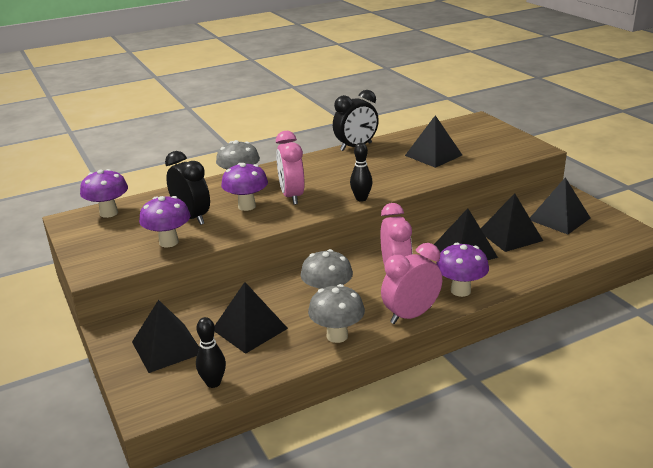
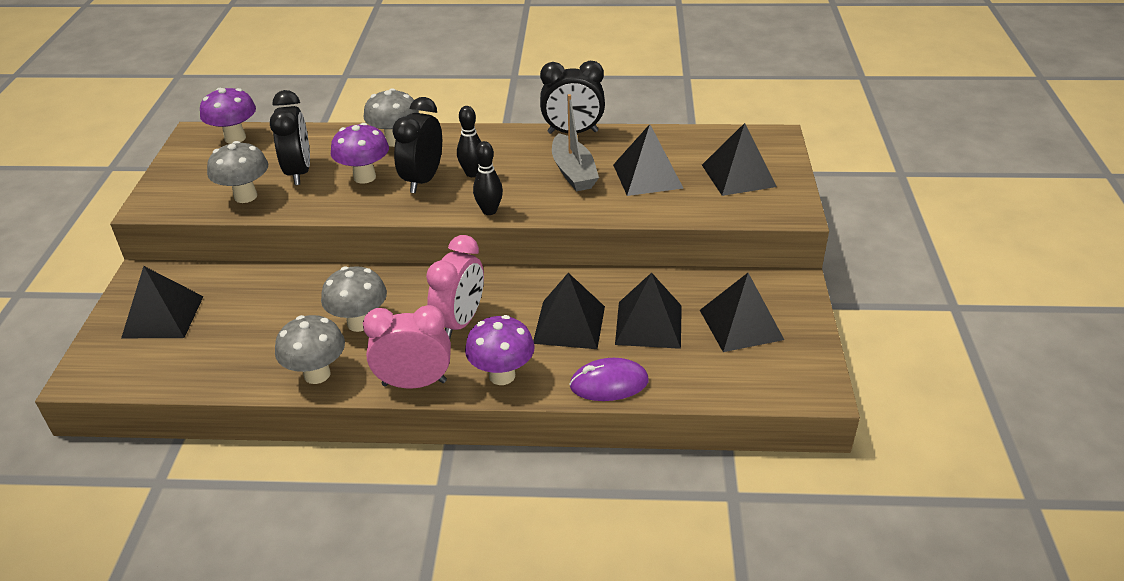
camera: 30 degrees right, 10 degrees up
purple mushroom [139,196,191,247] -> grey mushroom [207,141,268,203]
black bowling pin [196,317,226,388] -> black bowling pin moved to [457,106,481,177]
black pyramid [215,282,288,354] -> black pyramid moved to [702,123,777,196]
pink clock [276,131,305,205] -> black clock [392,97,442,193]
none -> grey boat [552,94,599,191]
none -> purple mouse [569,358,648,401]

